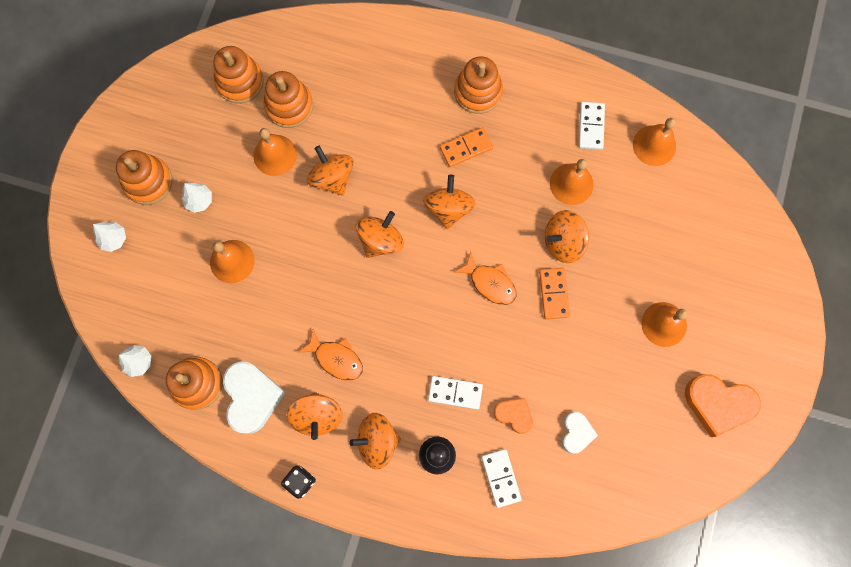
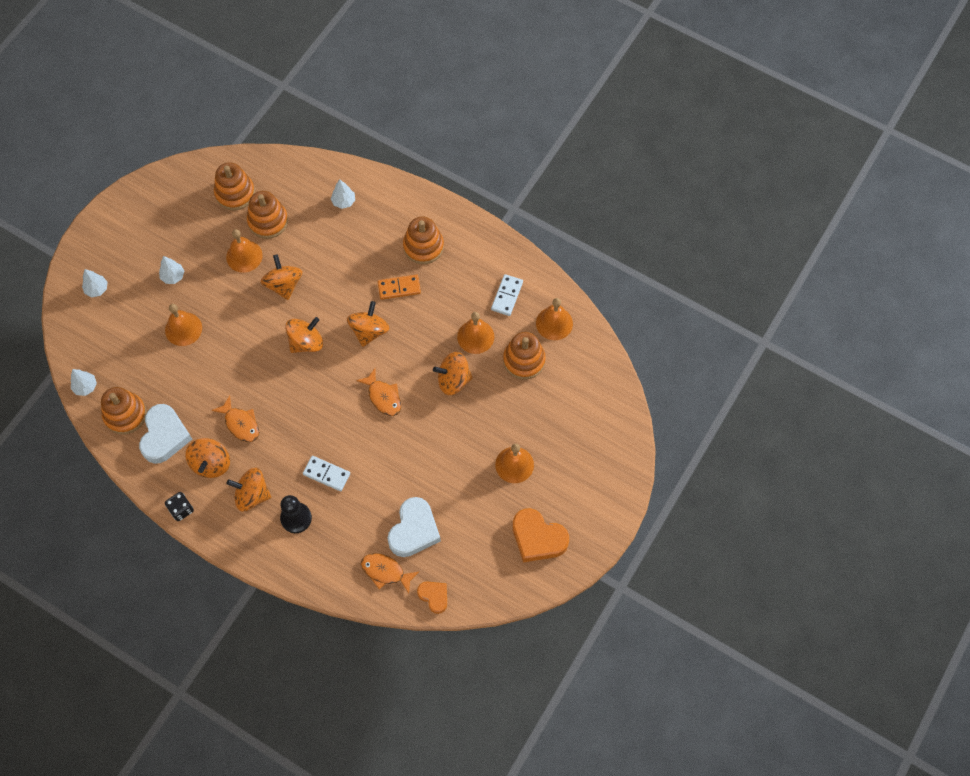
camera: 15 degrees right, 10 degrees down
orange stacking toy [116,150,172,205] -> orange stacking toy moved to [503,332,546,380]
white domino [481,449,522,508] -> none
orange heart [494,398,533,434] -> orange heart moved to [417,582,447,614]
orange domino [539,268,570,319] -> none
white heart [562,412,598,454] -> white heart [387,497,441,557], size x1.74
none -> white tree [331,179,355,209]
none -> orange fish [361,553,419,593]

